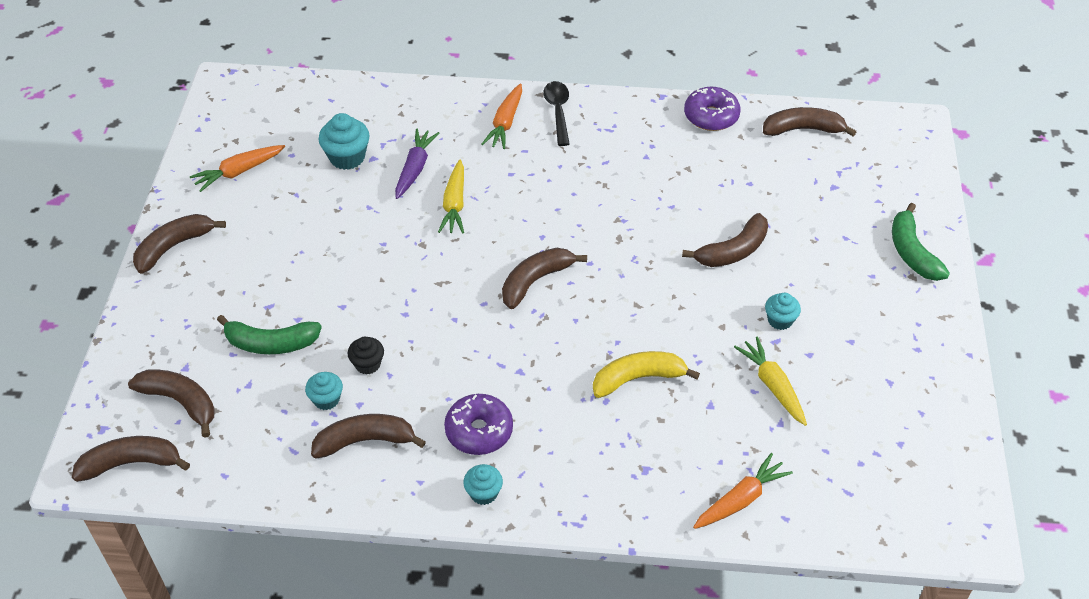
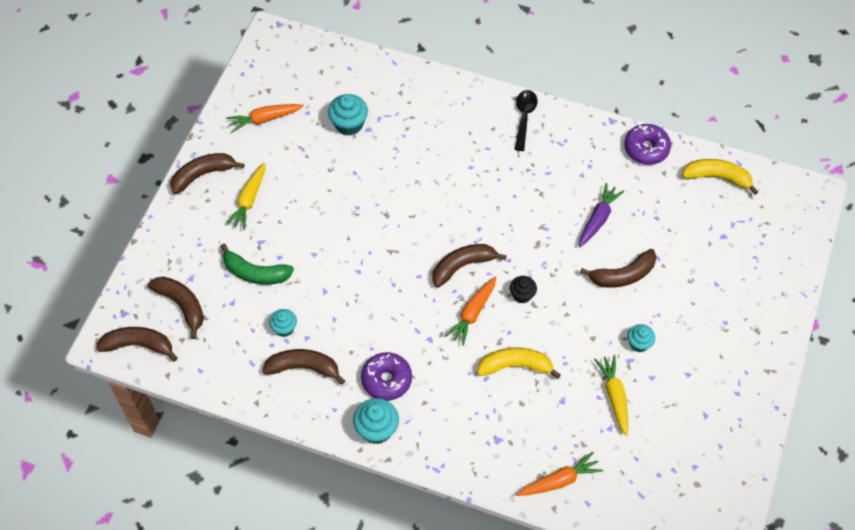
camera: 15 degrees right, 10 degrees up
black cupcake [348,337,384,375] -> black cupcake moved to [510,276,537,303]
purple carrot [395,128,439,199] -> purple carrot moved to [579,183,624,247]
yellow carrot [438,160,464,233] -> yellow carrot moved to [226,163,265,230]
turquoise cupcake [463,464,503,505] -> turquoise cupcake [353,398,399,444], size x1.58
orange carrot [481,84,522,149] -> orange carrot moved to [445,277,496,346]
brown banana [763,107,856,136] -> yellow banana [682,159,758,195]
green banana [892,203,950,281] -> none

